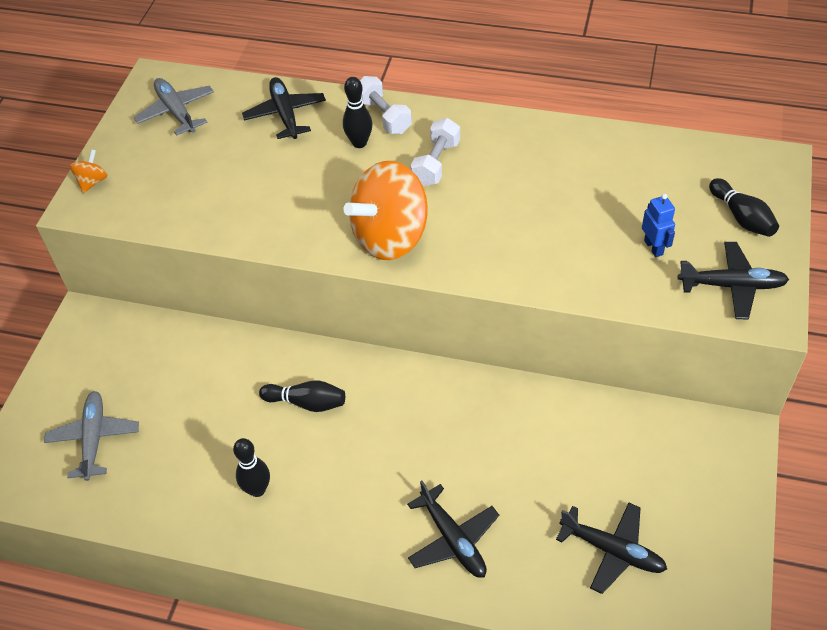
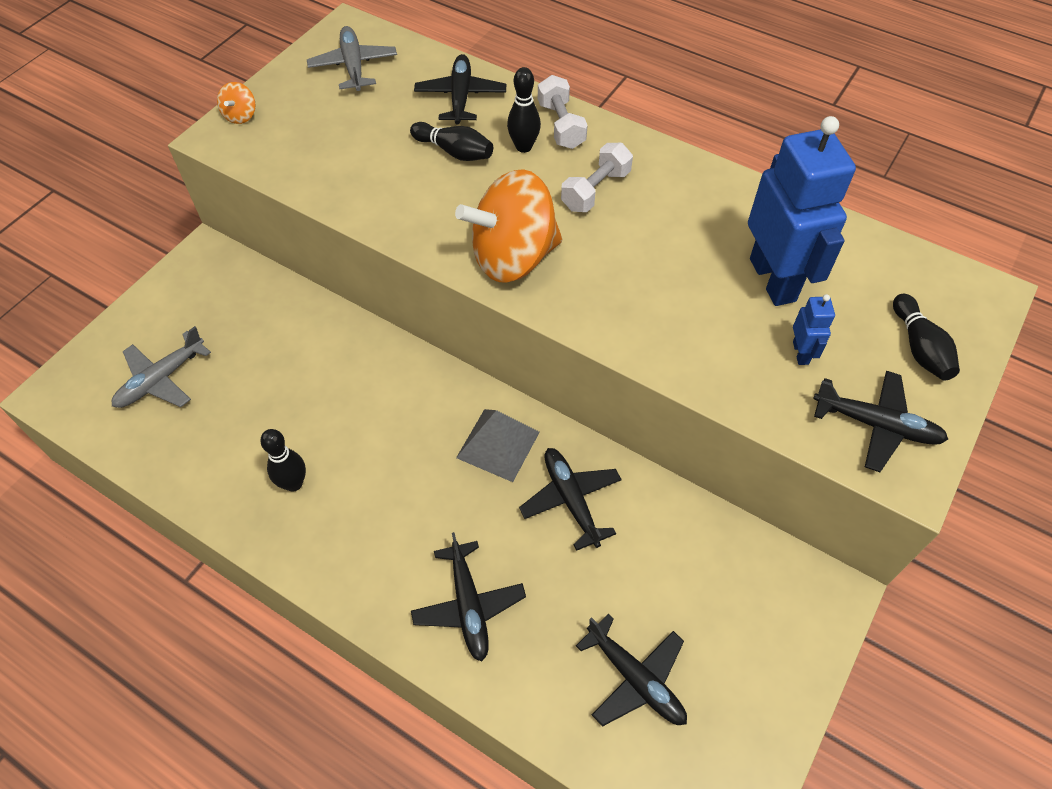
camera: 15 degrees right, 5 degrees up
grey plane [44,391,139,481] -> grey plane turned 150 degrees counterclockwise [112,326,211,408]
orange spinning top [70,149,108,193] -> orange spinning top turned 150 degrees clockwise [217,82,256,124]
black bowling pin [259,380,345,412] -> black bowling pin moved to [410,122,493,161]
none -> grey pyramid [456,409,540,482]
none -> black plane [519,448,622,551]
none -> blue robot [748,116,856,306]

